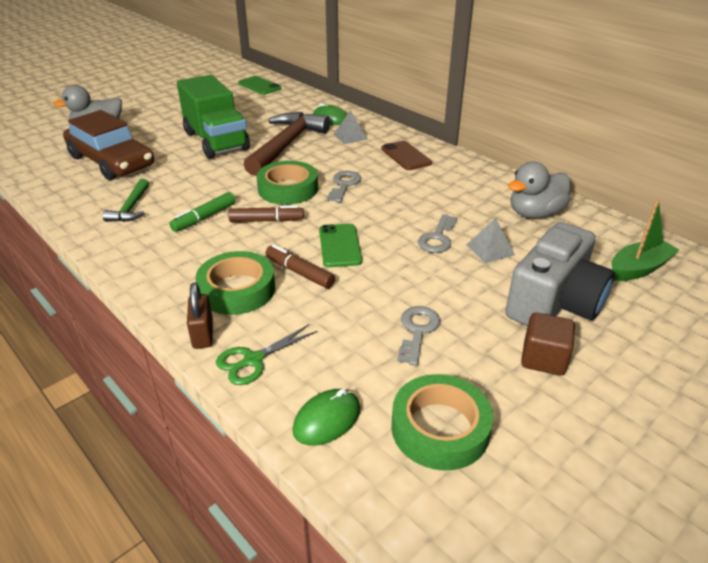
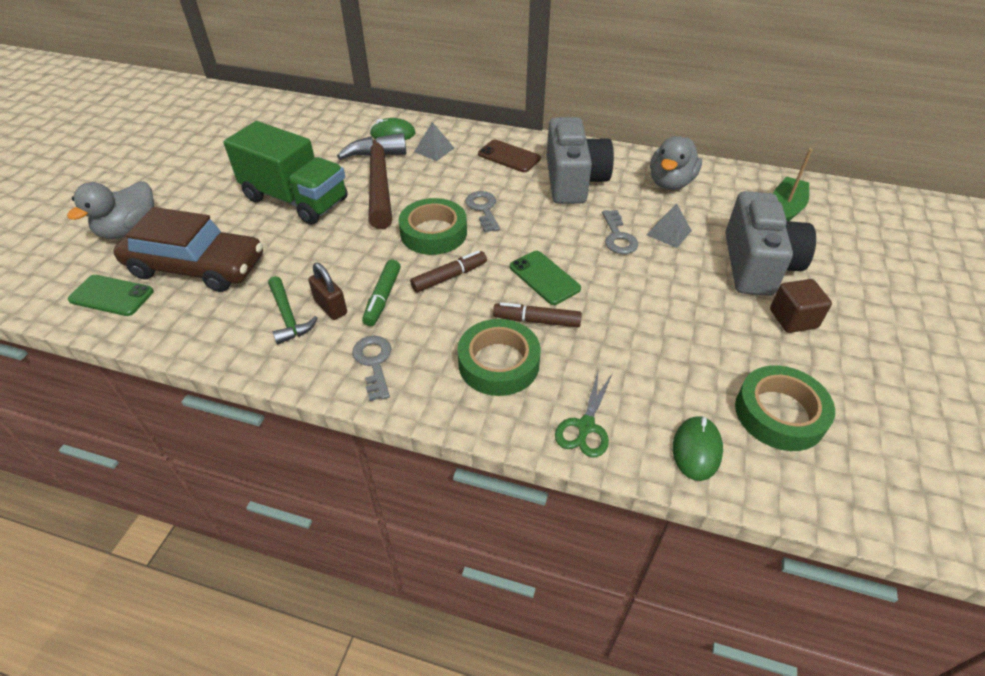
camera: 30 degrees left, 10 degrees up
brown padlock [187,282,213,349] -> brown padlock moved to [308,263,347,320]
green phone [238,76,281,95] -> green phone moved to [68,275,154,316]
grey key [397,306,440,366] -> grey key moved to [352,336,392,401]
none -> grey camera [547,117,614,204]

